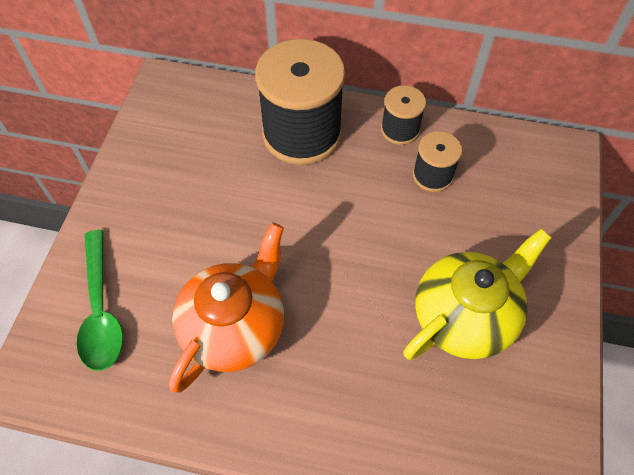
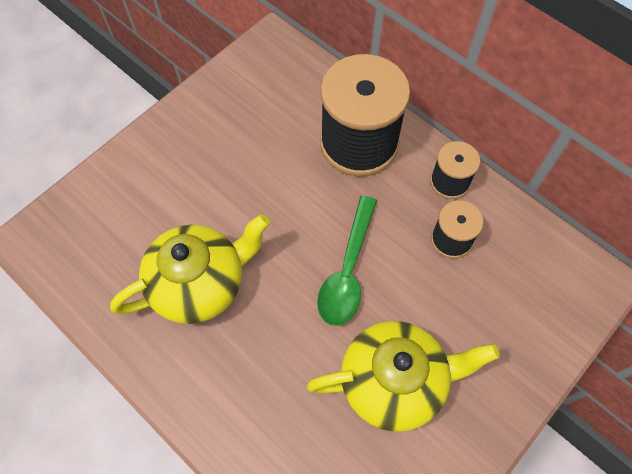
camera: 30 degrees right, 5 degrees up
green spoon [76,230,123,371] -> green spoon moved to [317,196,377,326]
orange teapot [169,222,284,393] -> yellow teapot [110,214,270,324]

